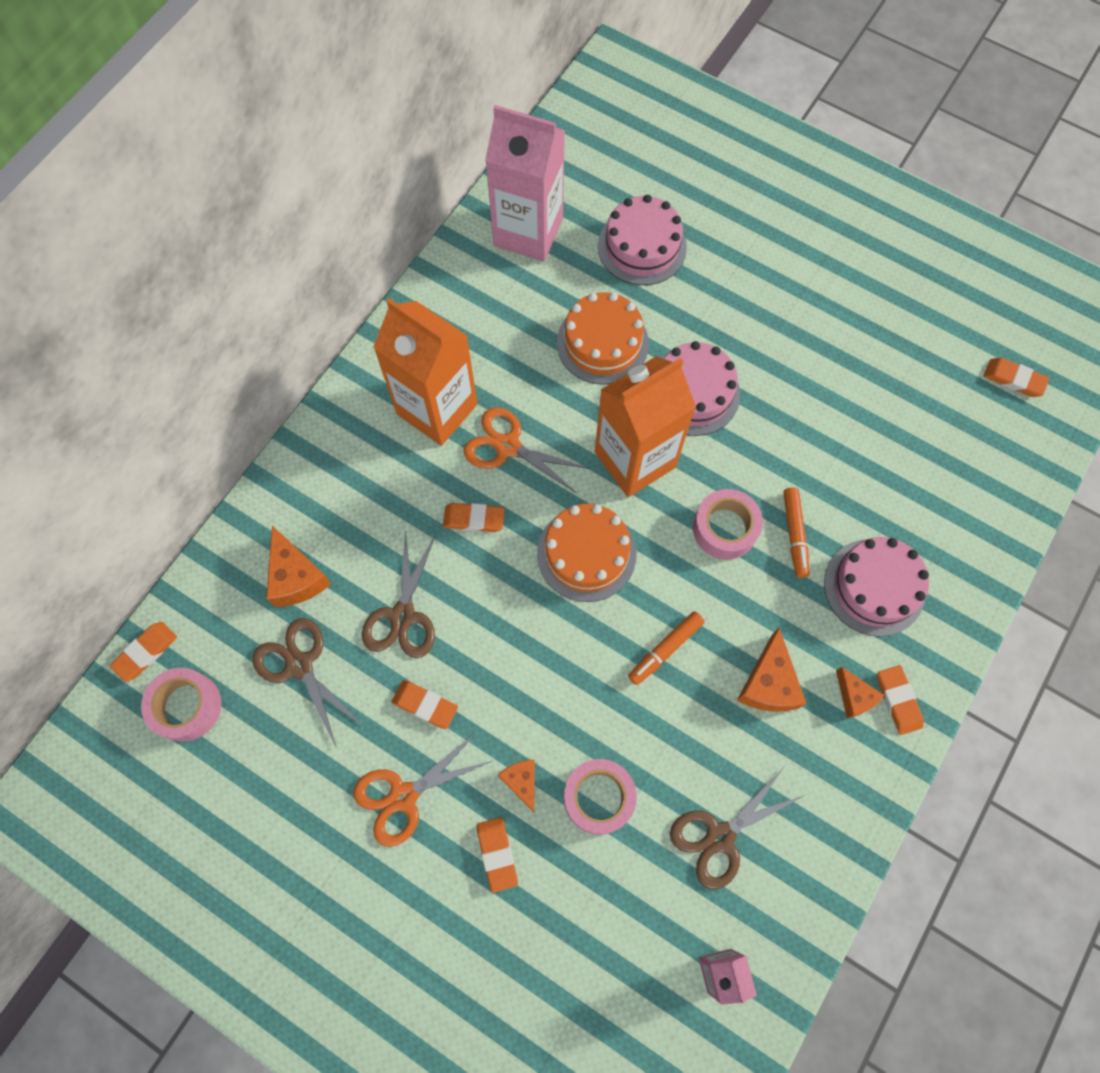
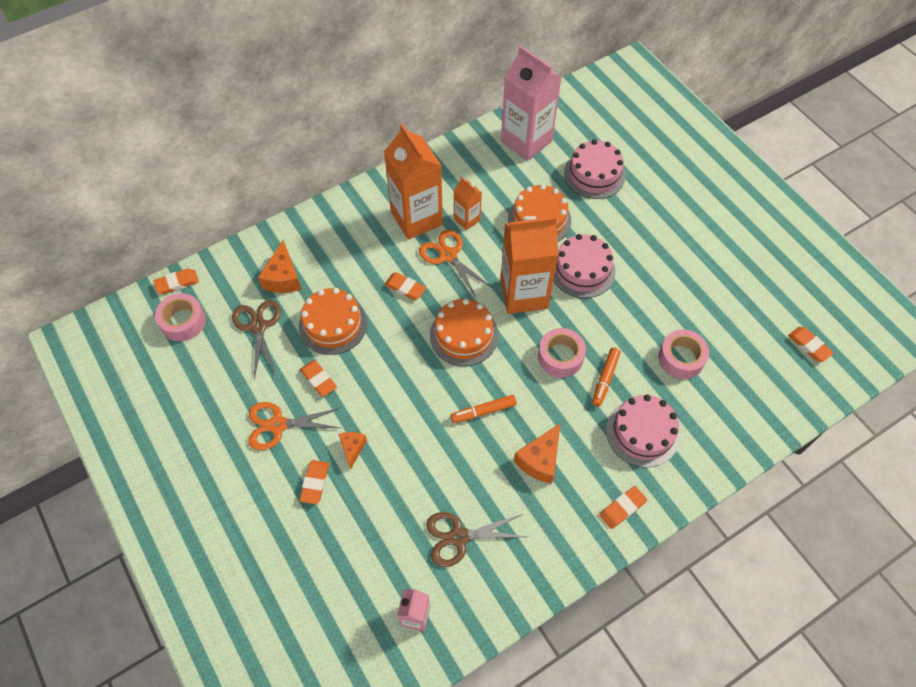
camera: 25 degrees right, 10 degrees down
brown scissors [362,530,436,658] -> orange cake [299,288,367,355]
pink tape [564,759,637,835] -> pink tape moved to [659,330,709,379]
orange cheese [836,667,884,718] -> none
orange eraser [877,665,924,735] -> orange eraser turned 45 degrees clockwise [599,486,647,529]
none -> orange carton [454,177,482,230]

